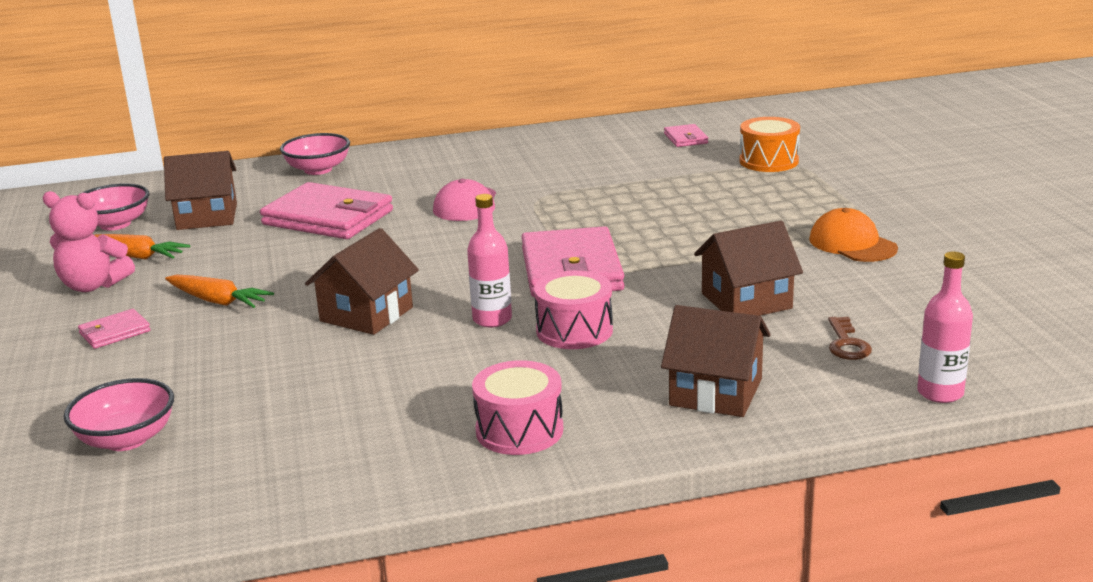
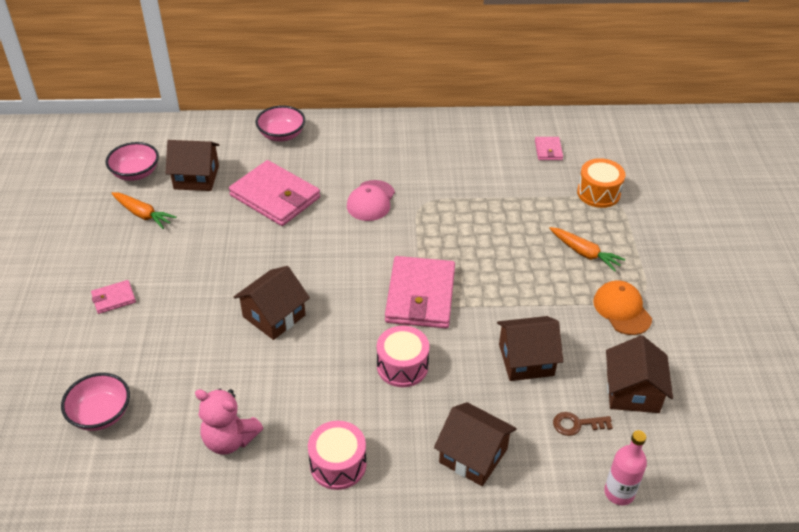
camera: 10 degrees right, 20 degrees up
pink teddy bear [42,191,135,292] -> pink teddy bear moved to [195,389,263,454]
orange carrot [165,275,274,308] -> orange carrot moved to [549,227,626,272]
pink bottle [467,194,512,327] -> none
brown key [828,317,872,360] -> brown key turned 75 degrees clockwise [553,412,613,436]
none -> brown house [606,335,673,413]

